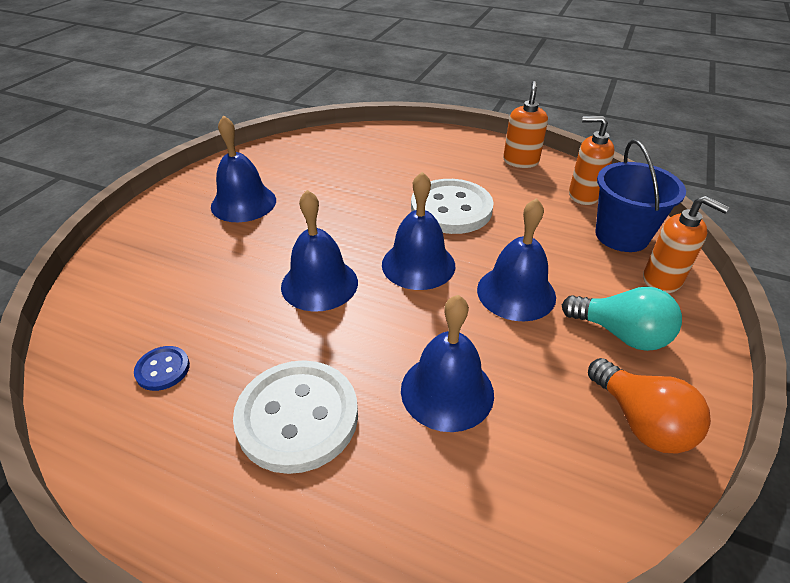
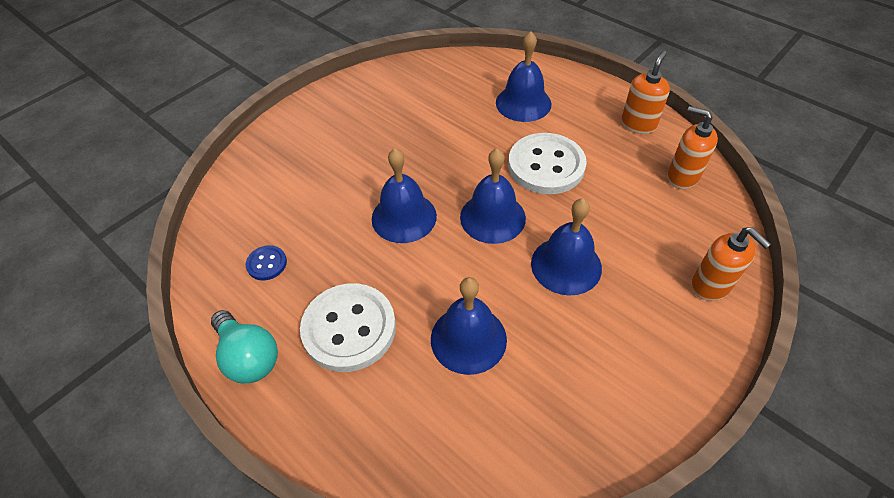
camera: 20 degrees right, 10 degrees up
blue bell [211,115,276,222] -> blue bell moved to [496,32,552,122]
turquoise light bulb [562,287,682,351] -> turquoise light bulb moved to [211,310,278,383]
orange light bulb [588,358,711,453] -> none
blue bucket [596,139,686,252] -> none

